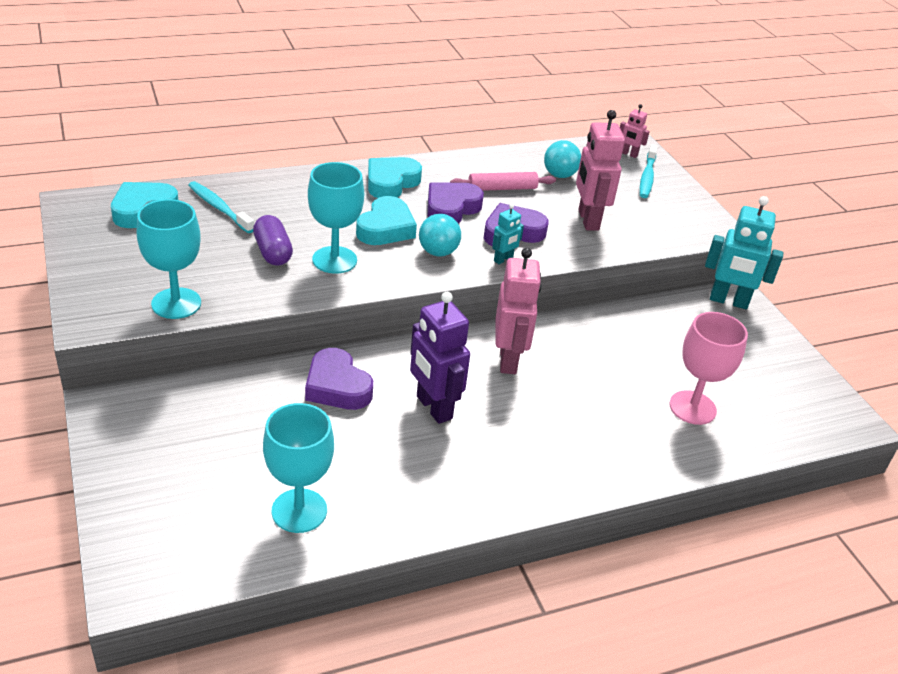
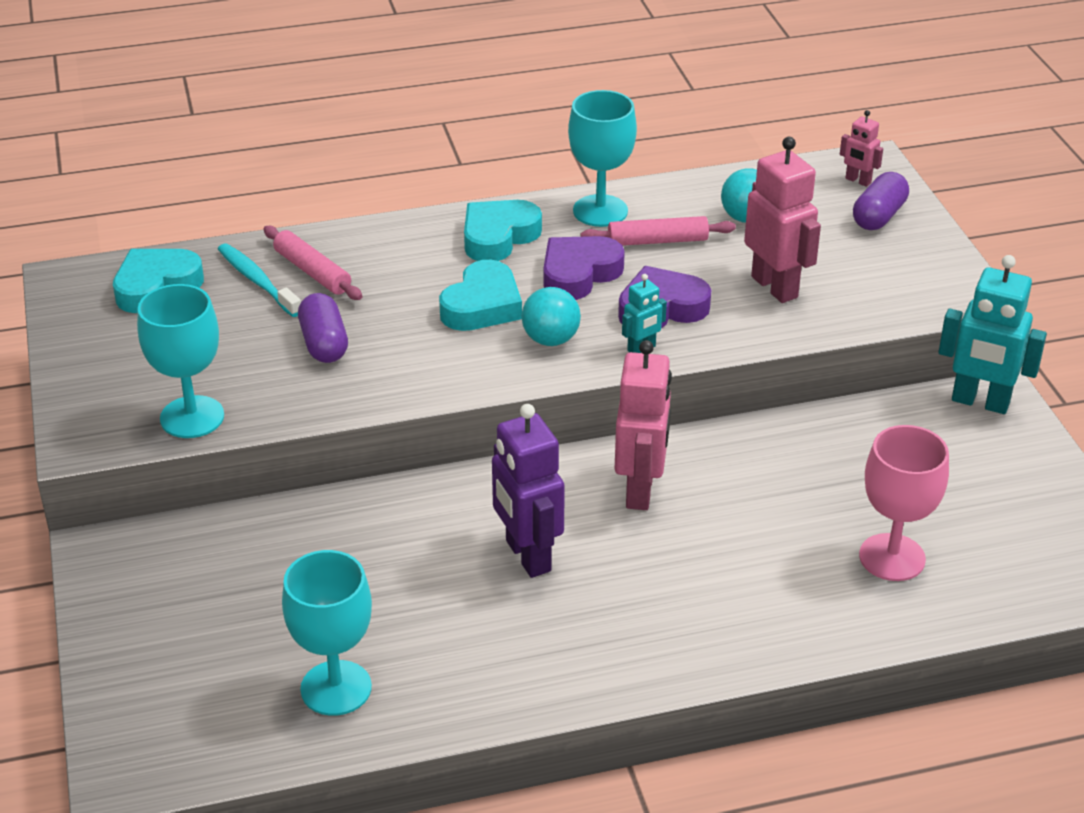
camera: 10 degrees right, 0 degrees up
purple heart [305,348,373,410] -> none
turquoise goblet [308,162,364,274] -> turquoise goblet moved to [568,90,637,227]
pink robot [576,110,625,231] -> pink robot turned 150 degrees clockwise [744,137,821,303]
turquoise toothbrush [640,144,658,198] -> purple capsule [853,172,909,230]
none -> pink rolling pin [263,226,362,300]

